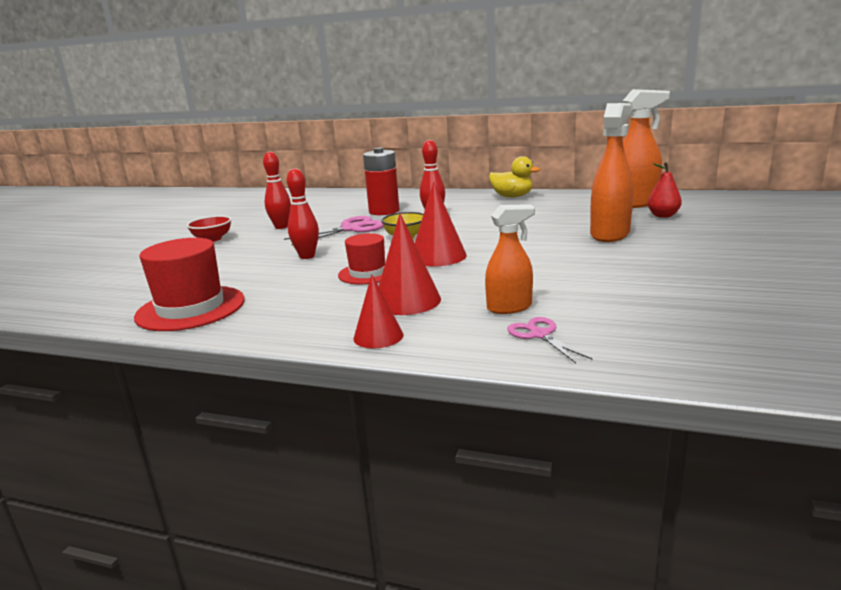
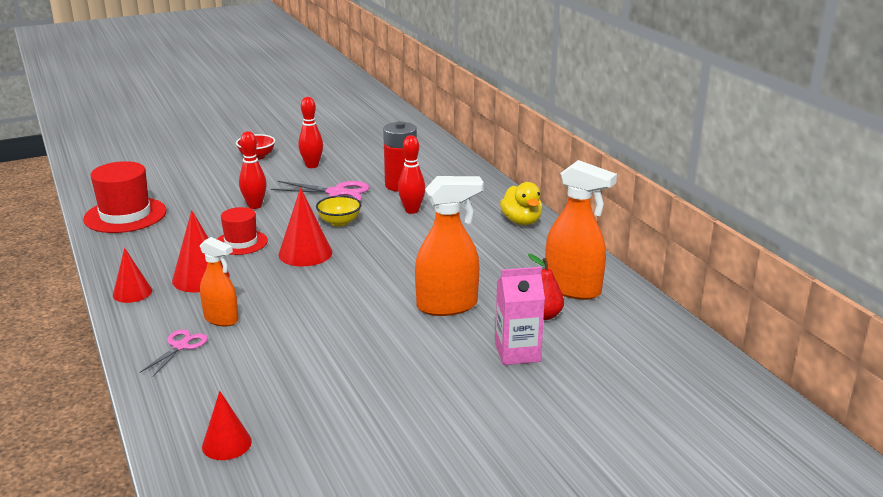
camera: 45 degrees right, 5 degrees up
none -> red cone [202,391,252,460]
none -> pink carton [495,267,545,365]

